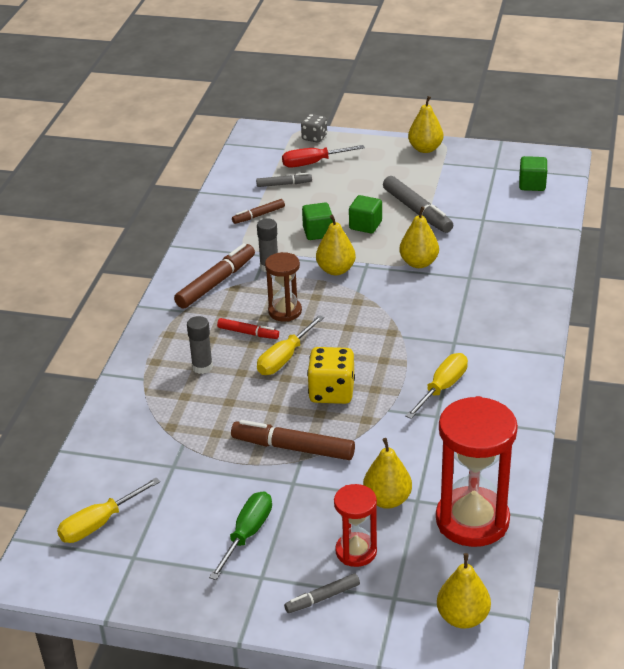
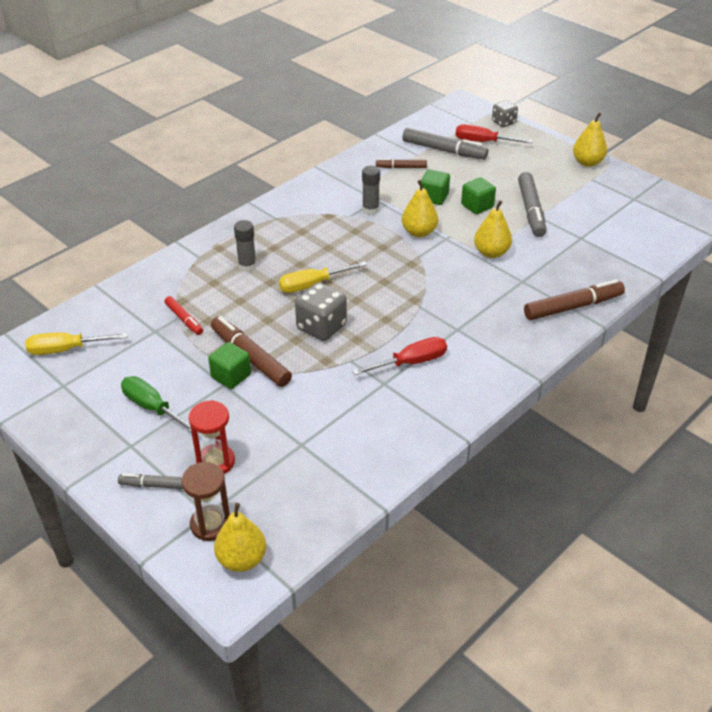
camera: 30 degrees right, 5 degrees up
brown marker [174,243,255,309] -> brown marker moved to [524,279,625,320]
green screwdriver [209,491,272,580] -> green screwdriver turned 105 degrees counterclockwise [121,376,191,432]
red marker [217,318,279,339] -> red marker moved to [164,296,203,335]
grey marker [256,173,312,187] -> grey marker [402,128,488,160], size x1.76
brown hourglass [265,252,302,322] -> brown hourglass moved to [181,462,230,541]
yellow dice [307,347,355,404] -> grey dice [295,282,347,341]
yellow pear [363,438,412,509] -> none
yellow screwdriver [405,353,468,419] -> red screwdriver [352,337,447,375]
red hourglass [436,396,518,547] -> none
green cube [519,156,547,191] -> green cube moved to [208,342,251,389]

